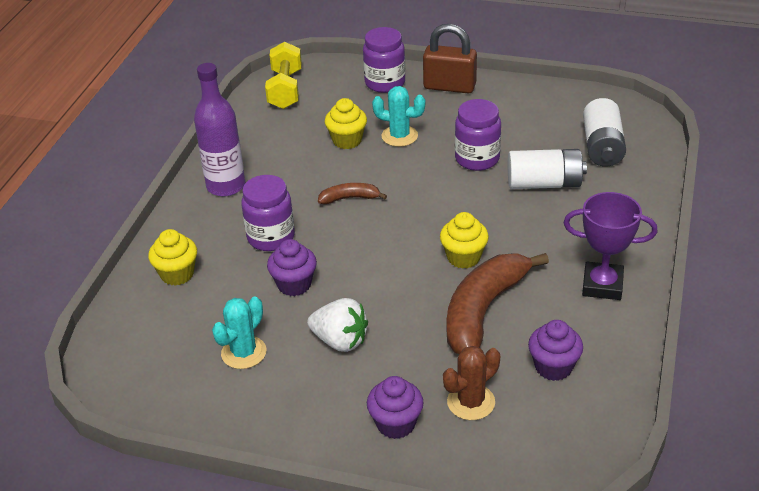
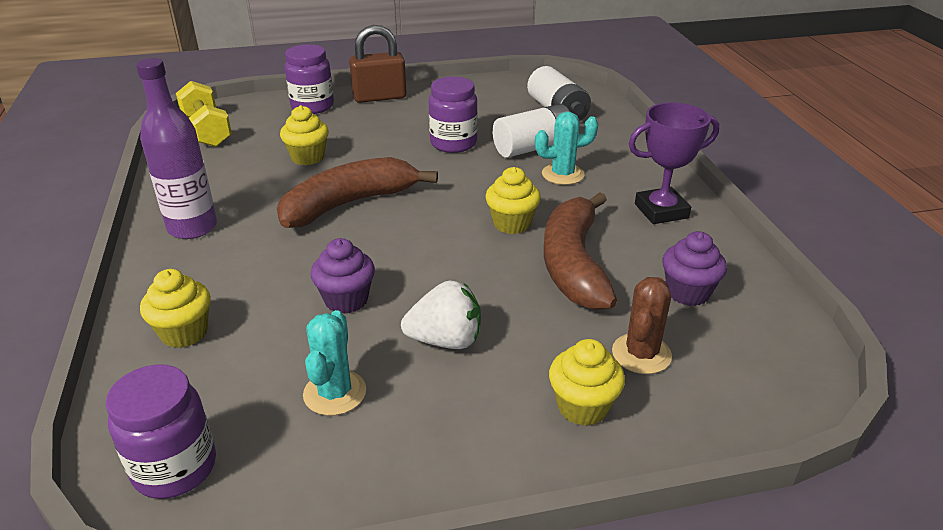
camera: 30 degrees left, 5 degrees down
purple jar [241,175,295,251] -> purple jar moved to [106,365,216,499]
brown banana [318,183,387,204] -> brown banana [277,157,438,228], size x2.11
purple cupcake [367,376,424,439] -> yellow cupcake [549,339,625,426]
turquoise cactus [372,86,425,147] -> turquoise cactus moved to [535,111,598,185]

